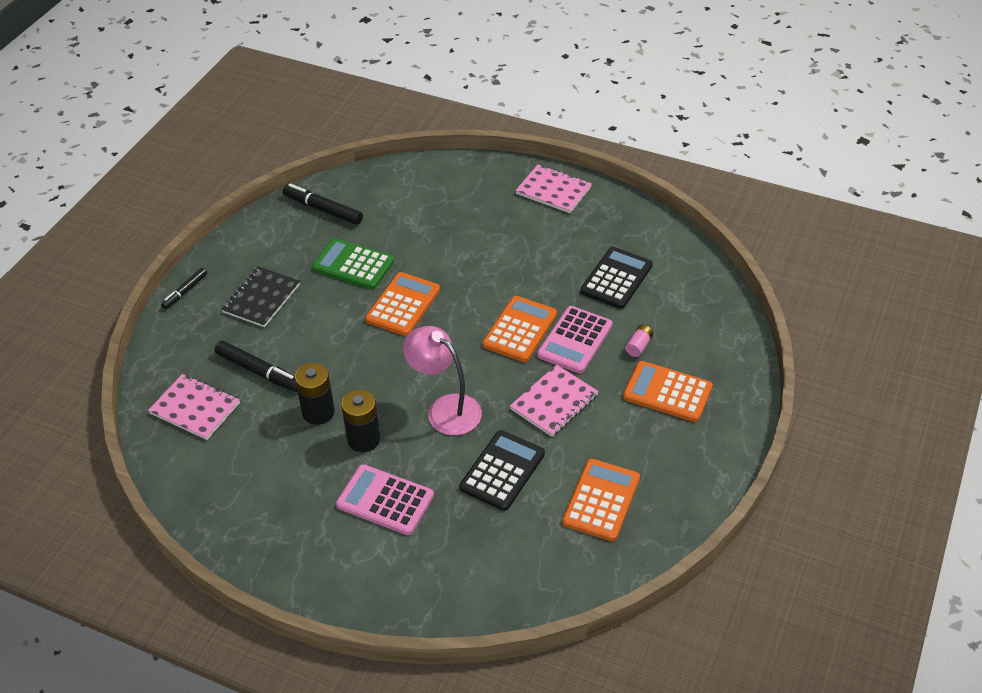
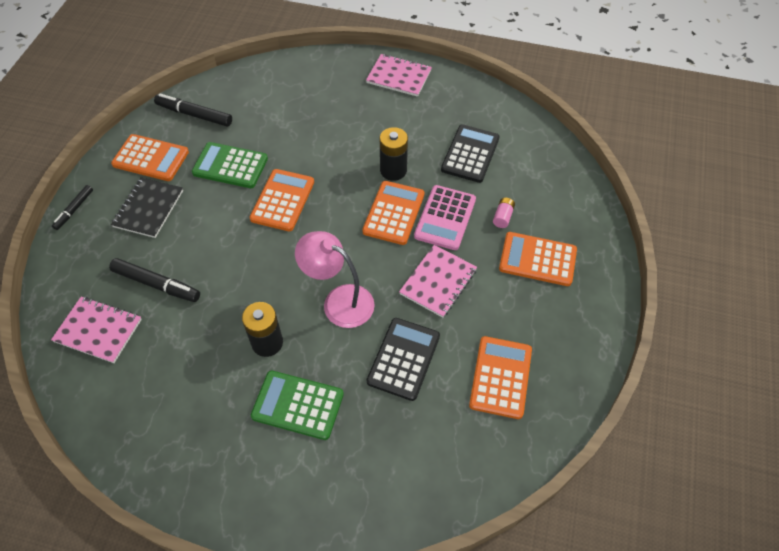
camera: 10 degrees left, 10 degrees up
black battery [295,363,335,425] -> black battery moved to [380,127,408,181]
pink calculator [336,464,434,535] -> green calculator [251,371,344,440]
none -> orange calculator [111,134,189,181]

